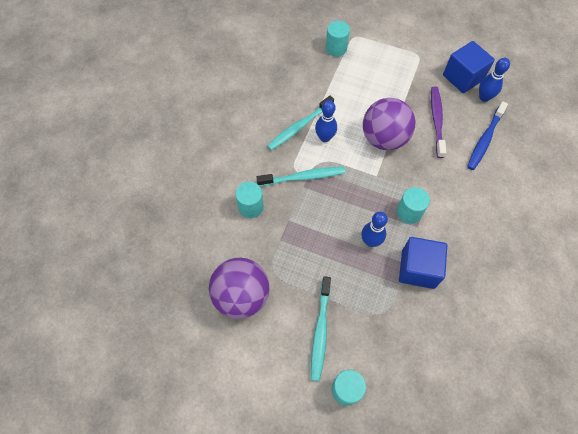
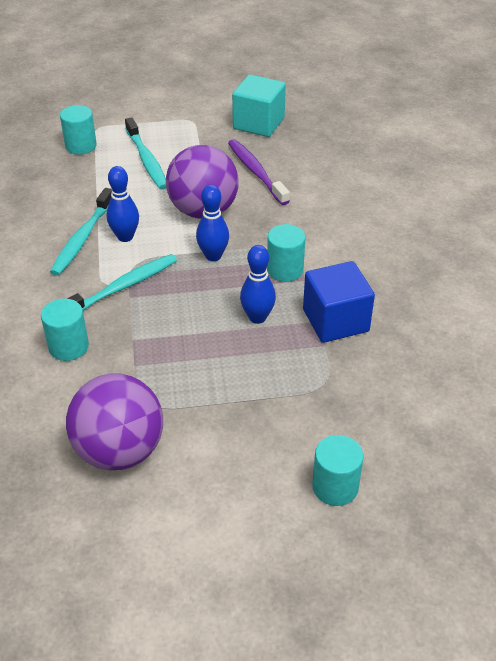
camera: 30 degrees left, 20 degrees down
turquoise toothbrush [311,276,331,381] -> turquoise toothbrush moved to [125,117,166,189]
blue cube [443,41,495,93] -> turquoise cube [232,74,286,137]
blue toothbrush [467,101,508,170] -> none
blue bowling pin [479,58,510,102] -> blue bowling pin moved to [196,185,229,261]

